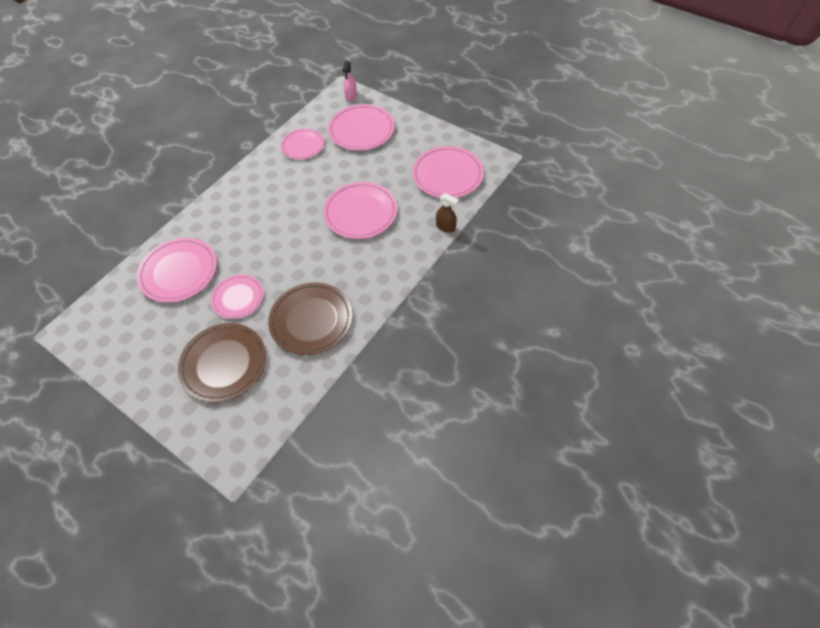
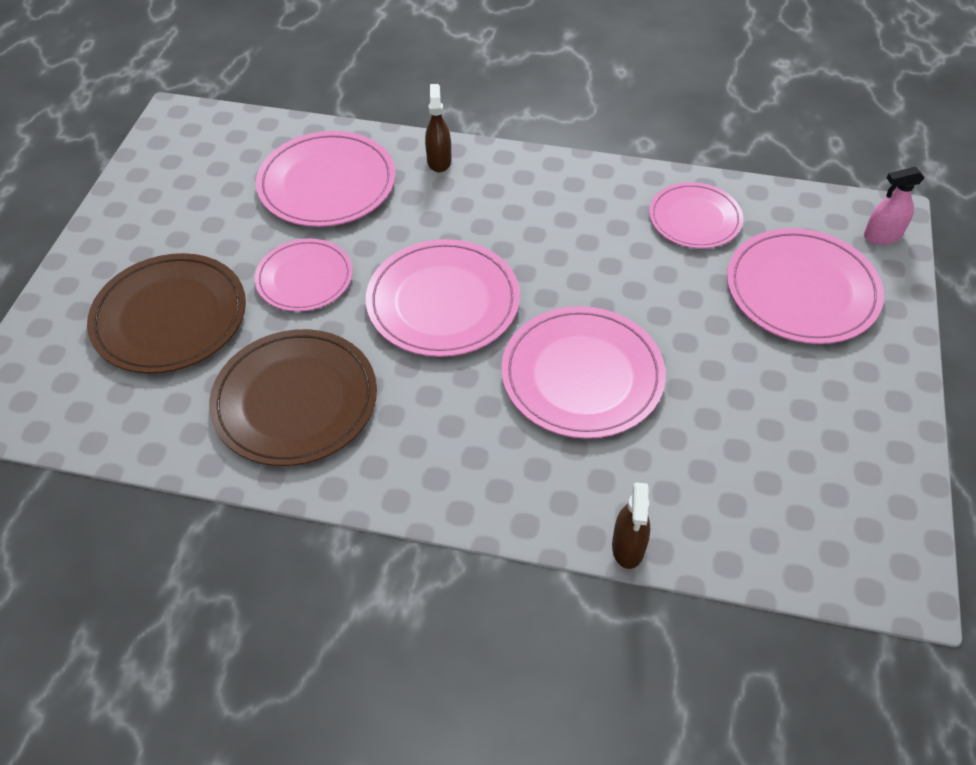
camera: 65 degrees right, 5 degrees down
pink plate [412,146,484,198] -> pink plate moved to [366,239,520,357]
none -> brown spray bottle [425,84,451,172]

